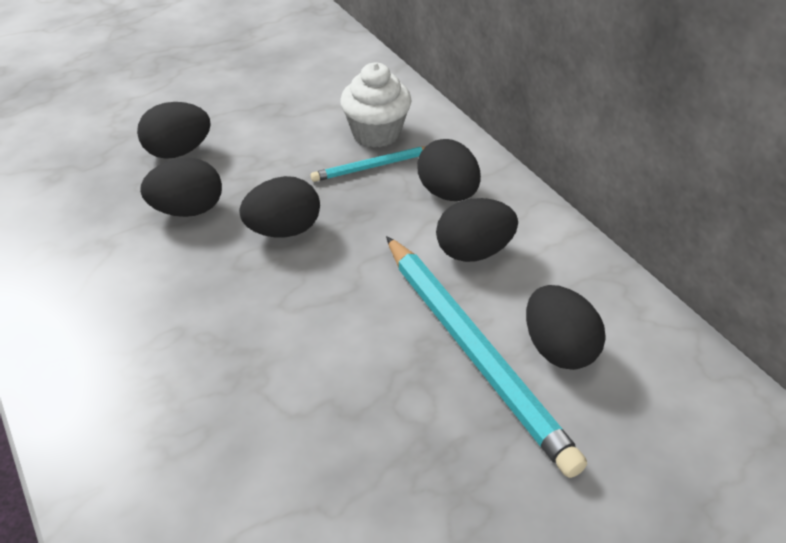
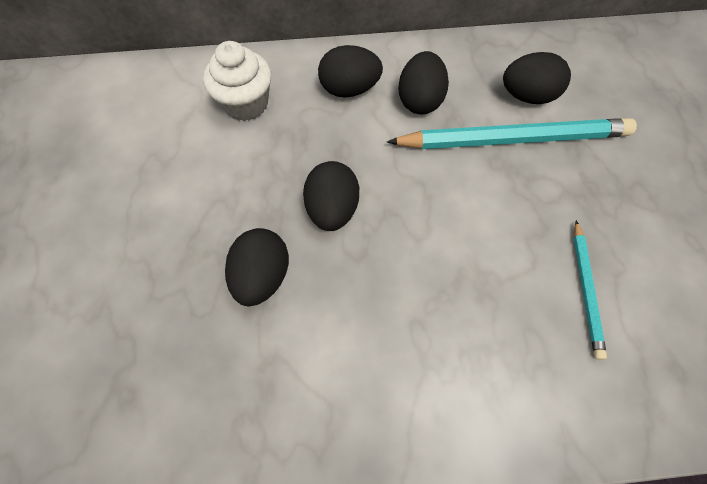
camera: 65 degrees left, 20 degrees up
black egg [137,102,211,159] -> none
turquoise pencil [311,146,426,182] -> turquoise pencil moved to [574,220,607,360]

